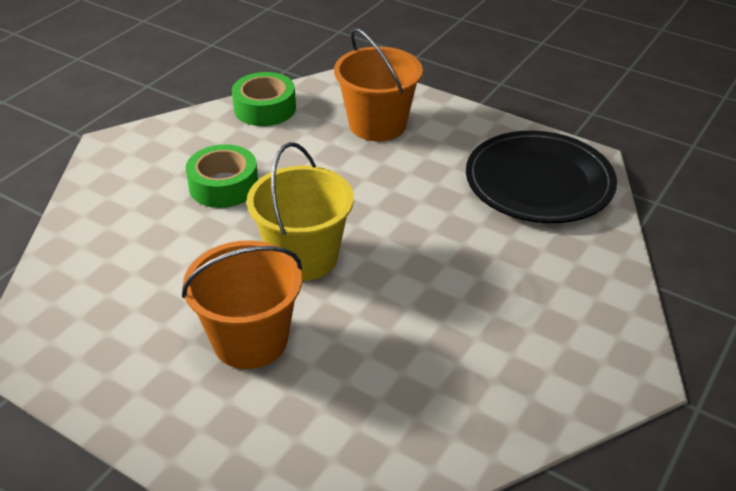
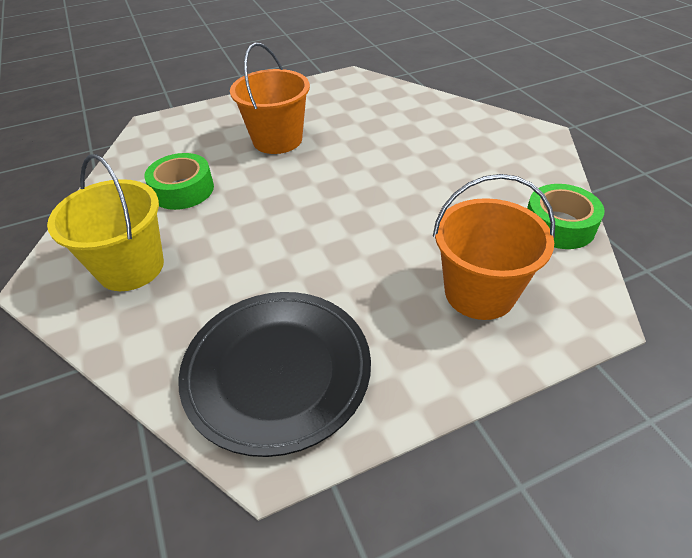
camera: 125 degrees right, 5 degrees up
green tape [186,144,258,208] -> green tape moved to [144,153,214,210]
yellow bucket [247,142,354,281] -> yellow bucket moved to [47,154,164,291]

